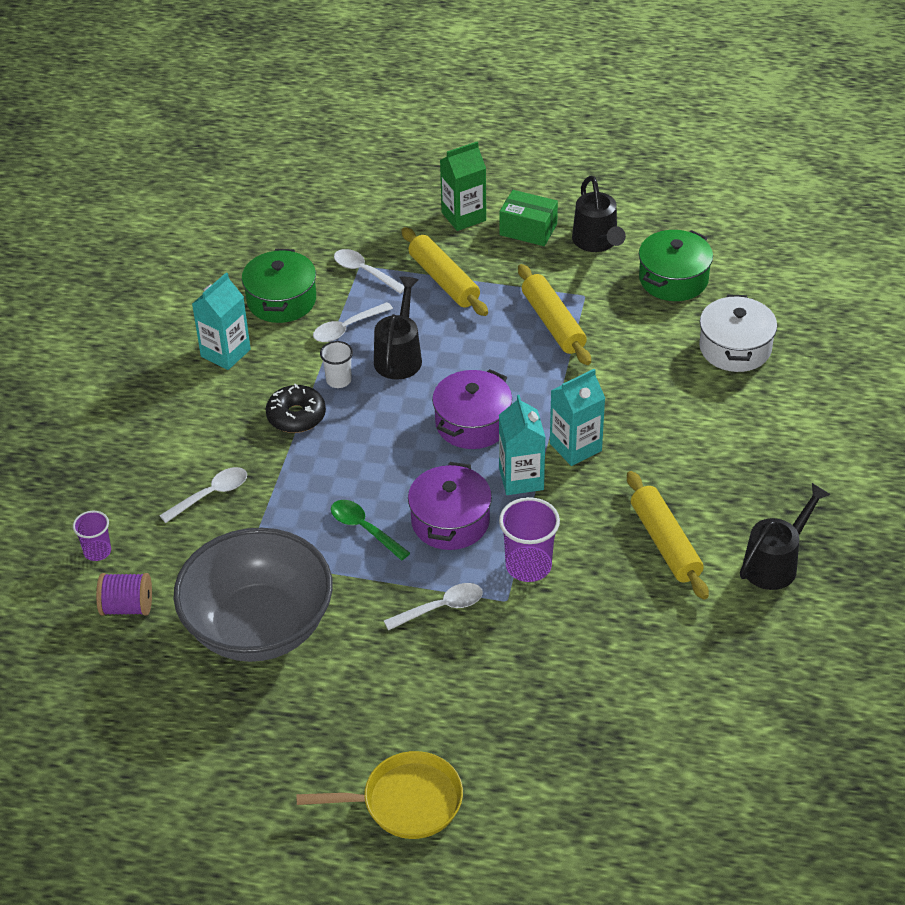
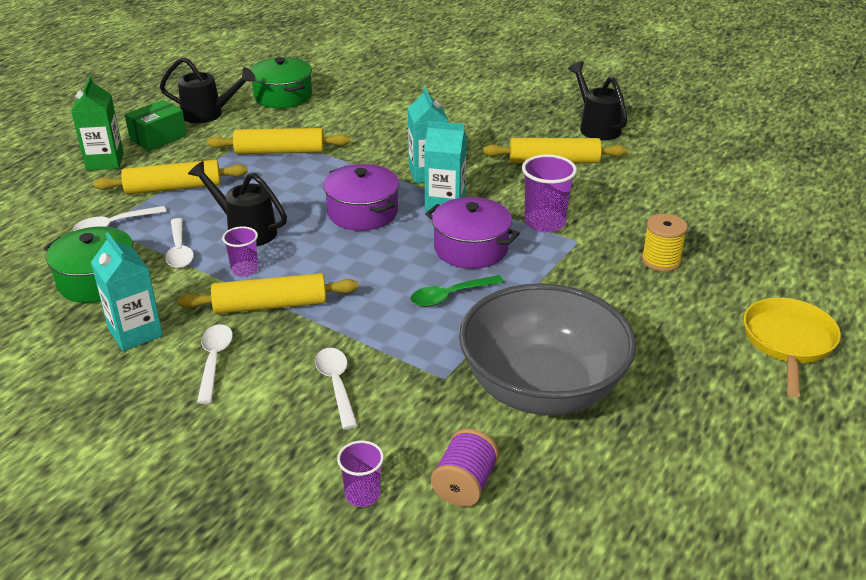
camera: 70 degrees left, 10 degrees down
black donut [266,384,326,433] -> yellow rolling pin [178,273,358,314]
white cup [320,341,353,388] -> purple cup [222,226,258,277]
white spoon [384,583,483,630] -> white spoon moved to [197,324,233,404]
white pot [699,294,777,372] -> none
none -> yellow spool [642,214,688,272]

